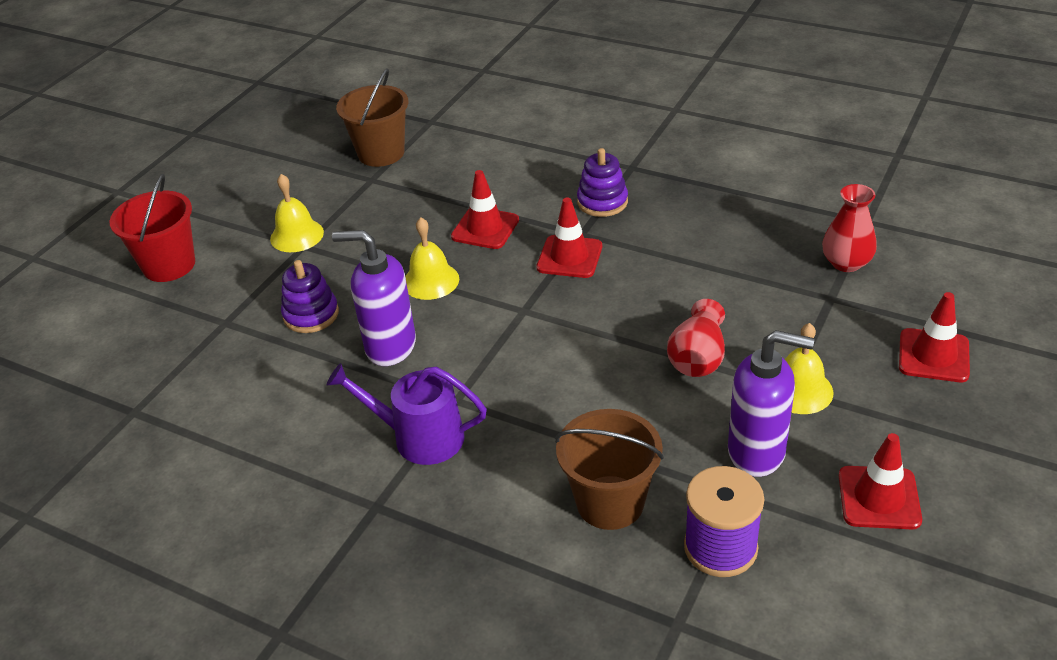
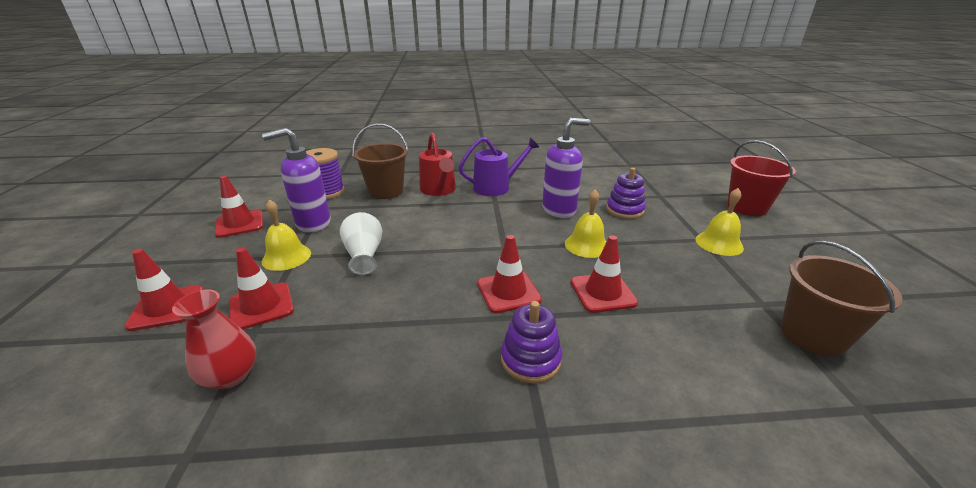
camera: 145 degrees right, 10 degrees down
red vase [667,299,725,377] -> white vase [340,212,382,275]
none -> red traffic cone [229,247,294,330]
none -> red watering can [419,133,456,196]

